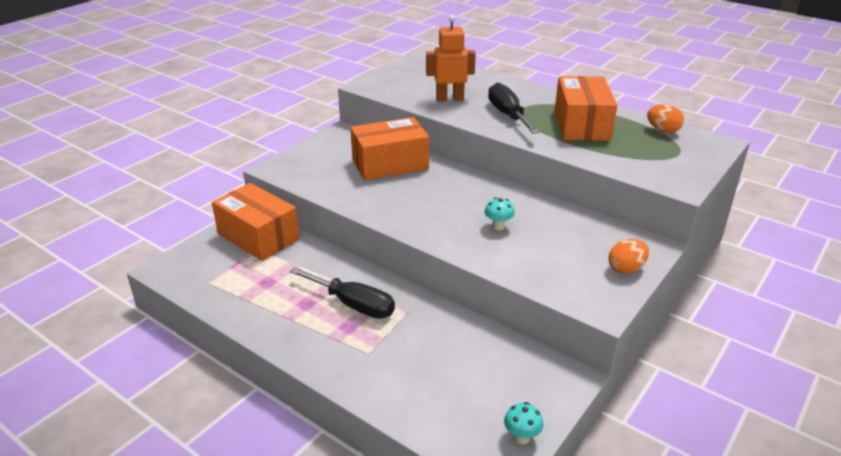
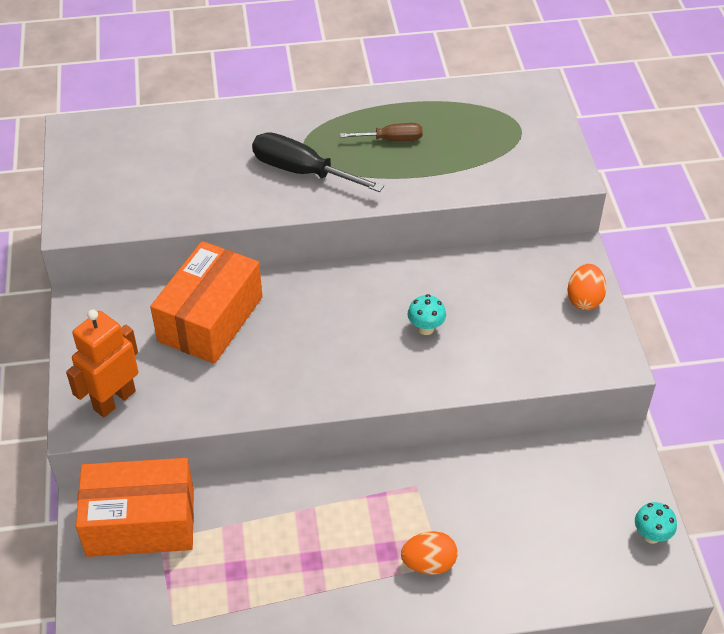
camera: 45 degrees left, 15 degrees up
black screwdriver [289,267,395,319] -> none
orange robot [426,15,476,101] -> orange robot moved to [66,310,138,417]
orange box [555,76,617,141] -> brown screwdriver [340,123,423,141]
orange egg [647,104,684,133] -> orange egg moved to [401,531,458,575]

